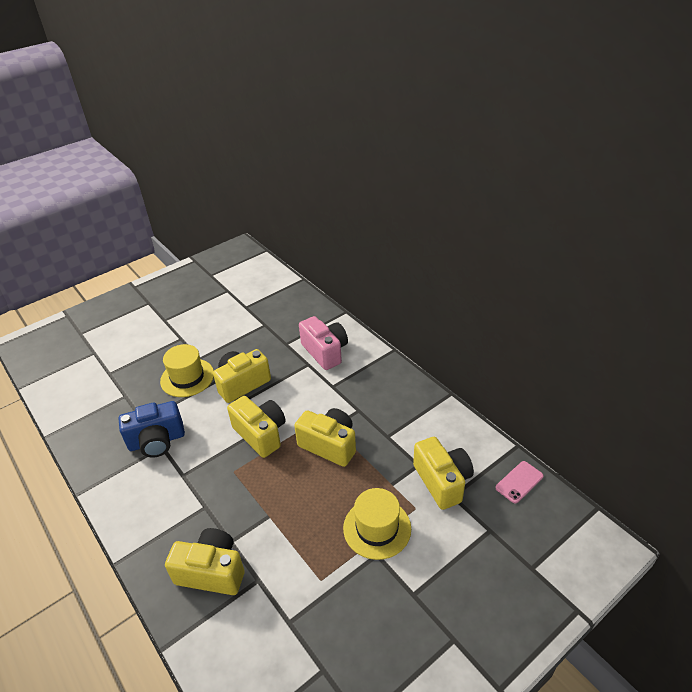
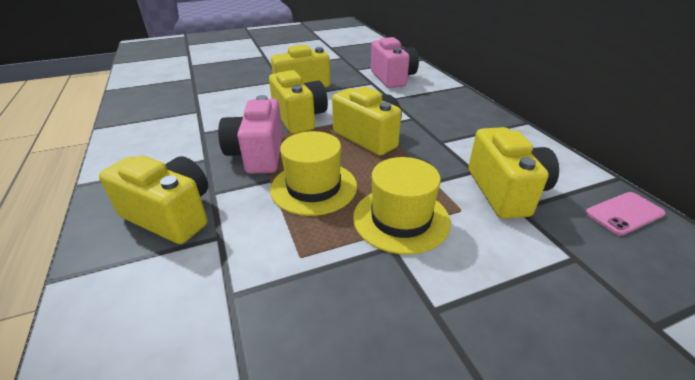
camera: 15 degrees right, 5 degrees down
blue camera [119,401,185,457] -> none
yellow hat [160,344,214,397] -> yellow hat moved to [270,131,357,216]
none -> pink camera [218,95,283,174]

